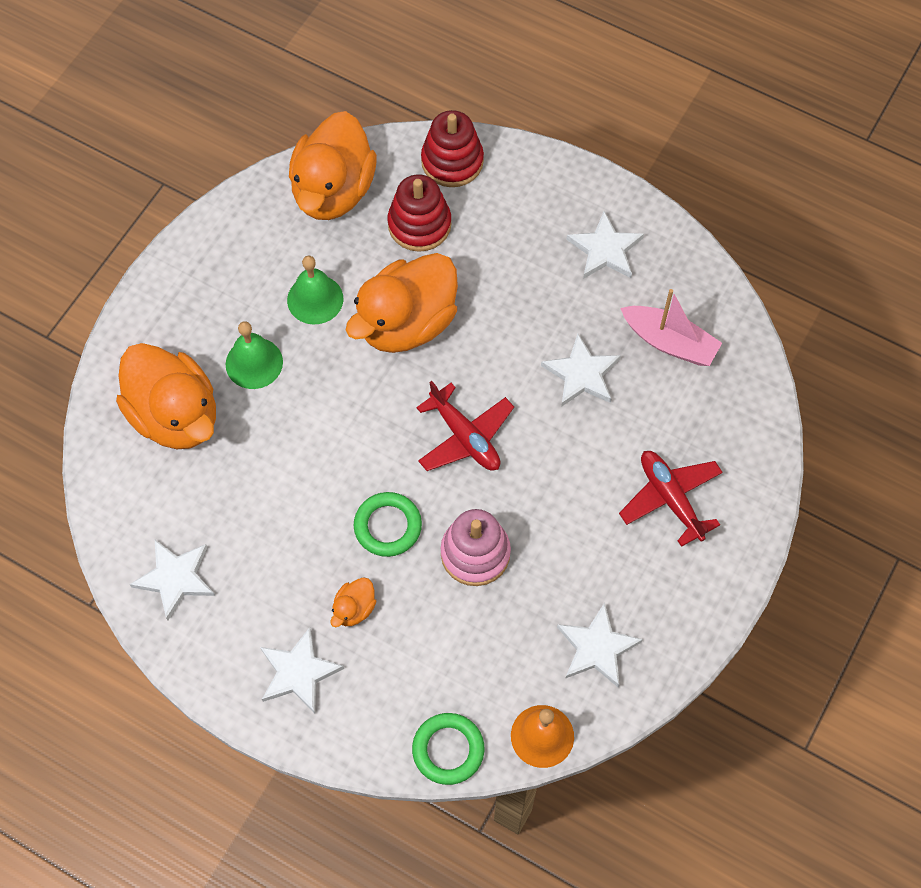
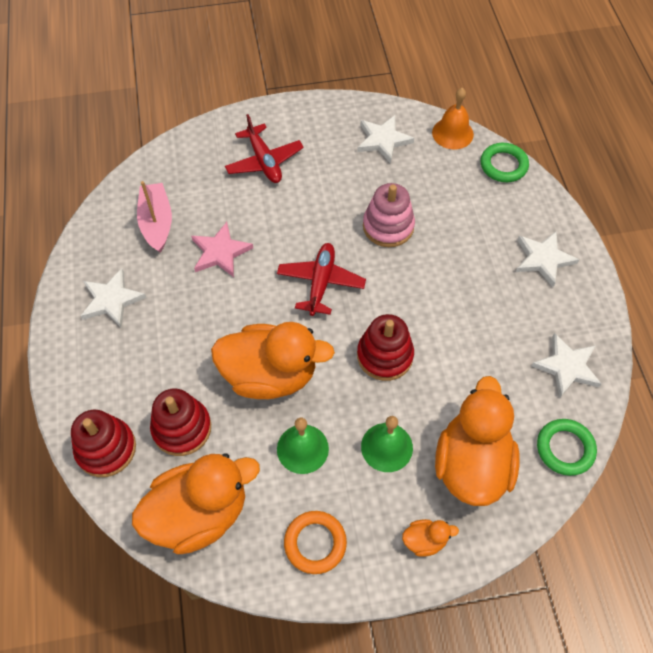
camera: 130 degrees left, 5 degrees down
orange duck [330,577,377,627] -> orange duck moved to [402,519,459,557]
green ring [354,492,422,557] -> green ring moved to [537,419,597,476]
white star [541,333,621,407] -> pink star [191,222,253,277]
red plane [619,451,723,547] -> red plane turned 45 degrees counterclockwise [225,114,304,183]
none -> orange ring [284,511,347,574]
none -> red stacking toy [357,314,414,381]

